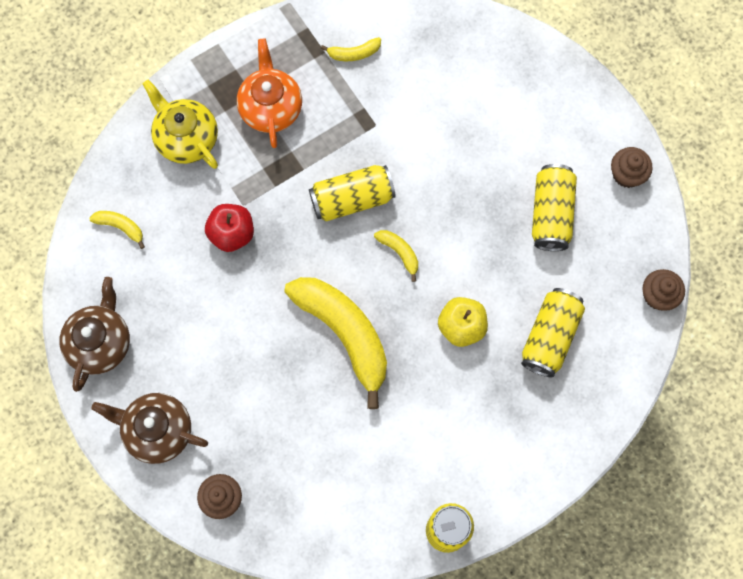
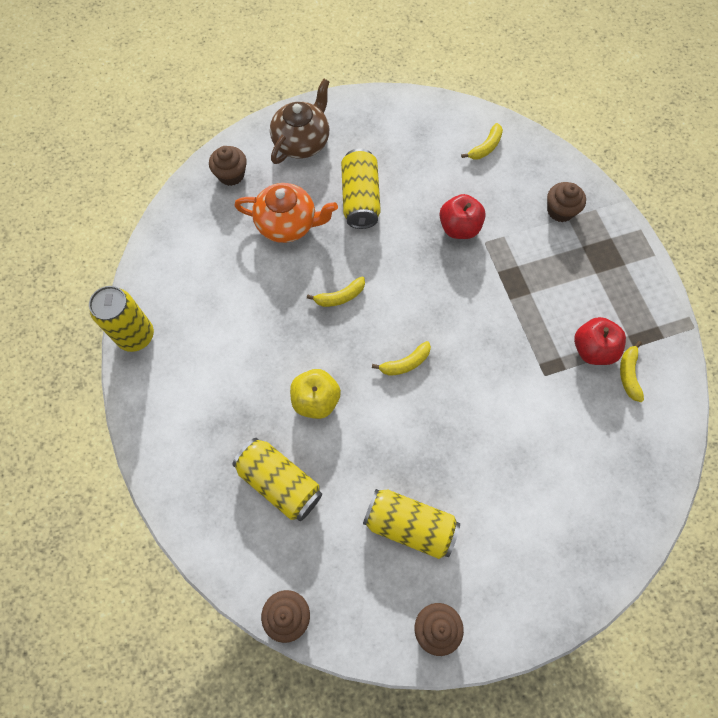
camera: 105 degrees right, 5 degrees down
brown teapot [59,277,130,392] -> none
yellow teapot [143,79,218,169] -> brown cupcake [547,182,586,222]
orange teapot [237,39,302,148] -> orange teapot moved to [234,183,338,243]
yellow banana [284,277,387,409] -> yellow banana [307,277,365,307], size x0.42
yellow can [309,165,396,221] -> yellow can moved to [341,148,381,229]
none -> red apple [574,317,626,365]

